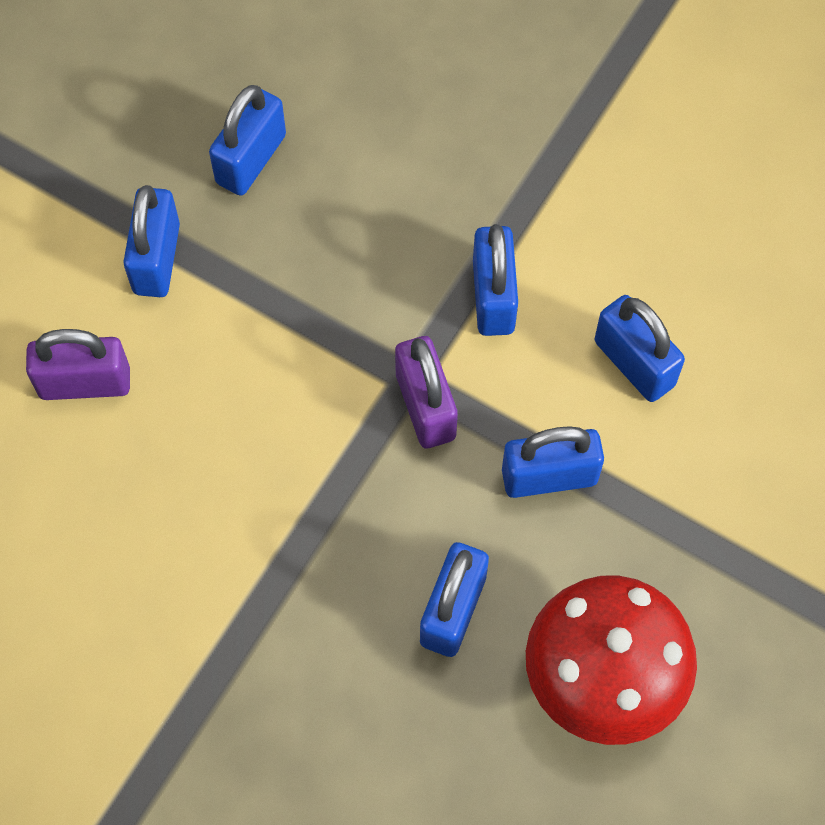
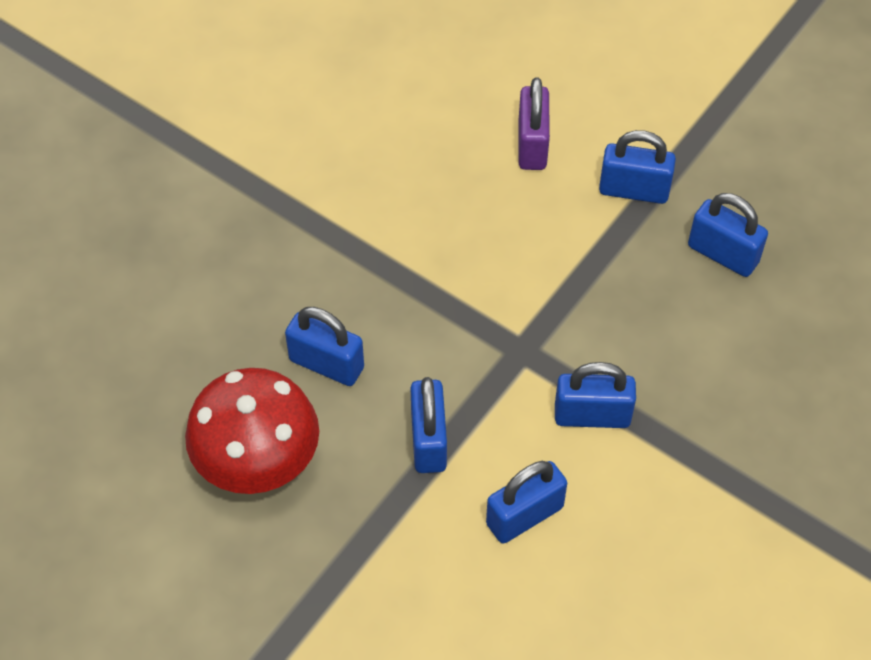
camera: 95 degrees right, 10 degrees down
purple padlock [395,336,458,449] -> none

